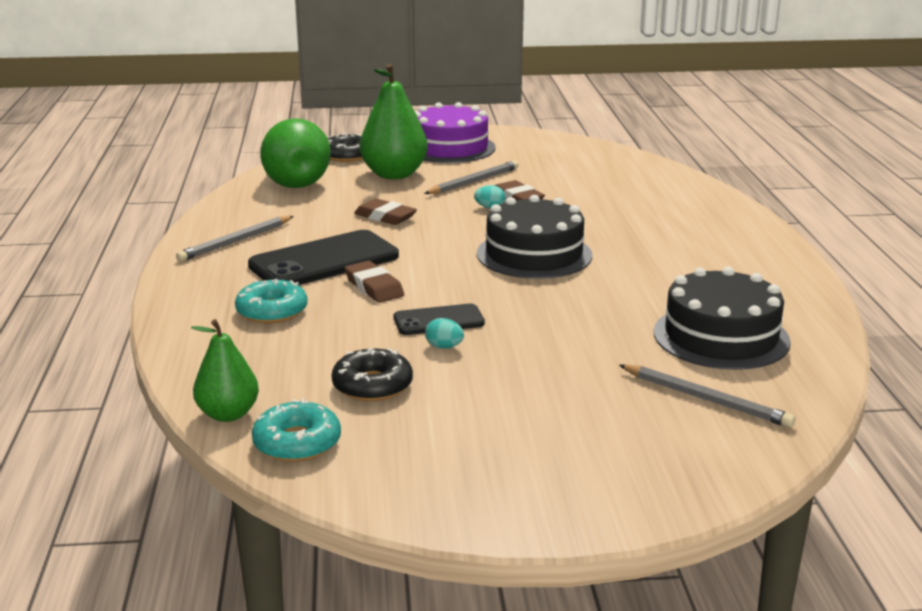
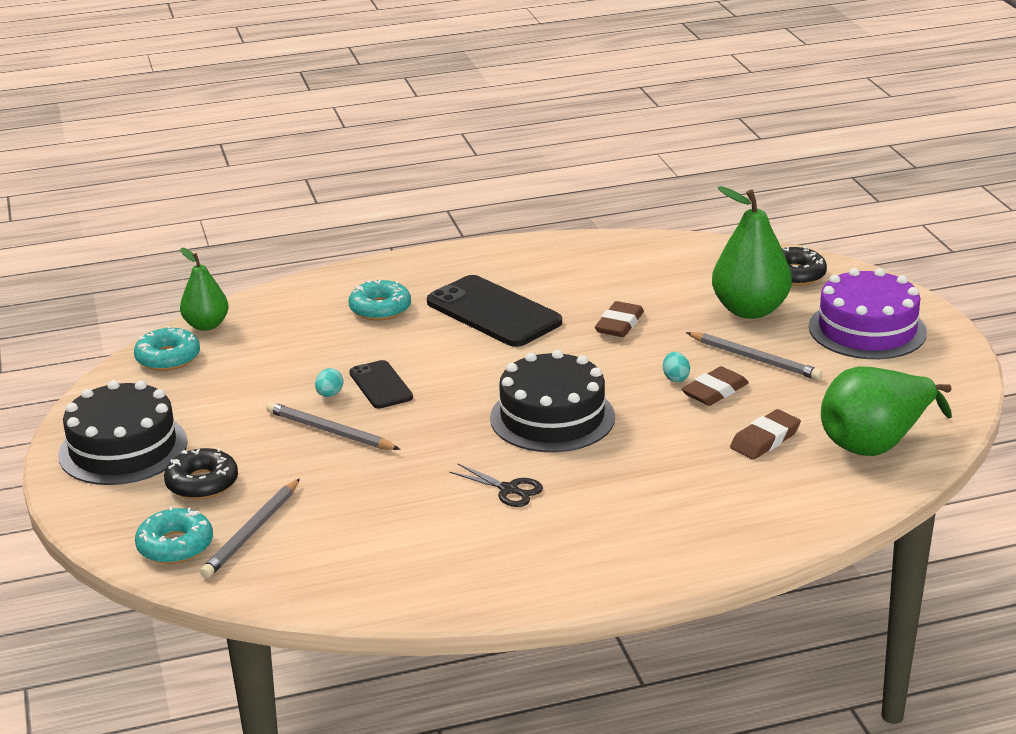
camera: 80 degrees right, 5 degrees up
grey pencil [176,216,294,262] -> grey pencil moved to [266,402,400,450]
green pear [260,118,331,188] -> green pear moved to [821,366,952,456]
black donut [331,348,413,401] -> black donut moved to [164,448,238,500]
brown eraser [345,261,404,303] -> brown eraser moved to [730,409,801,460]
black cake [654,267,791,370] -> black cake moved to [58,380,187,485]
none -> turquoise donut [135,506,213,564]
none -> black scissors [449,464,543,507]

